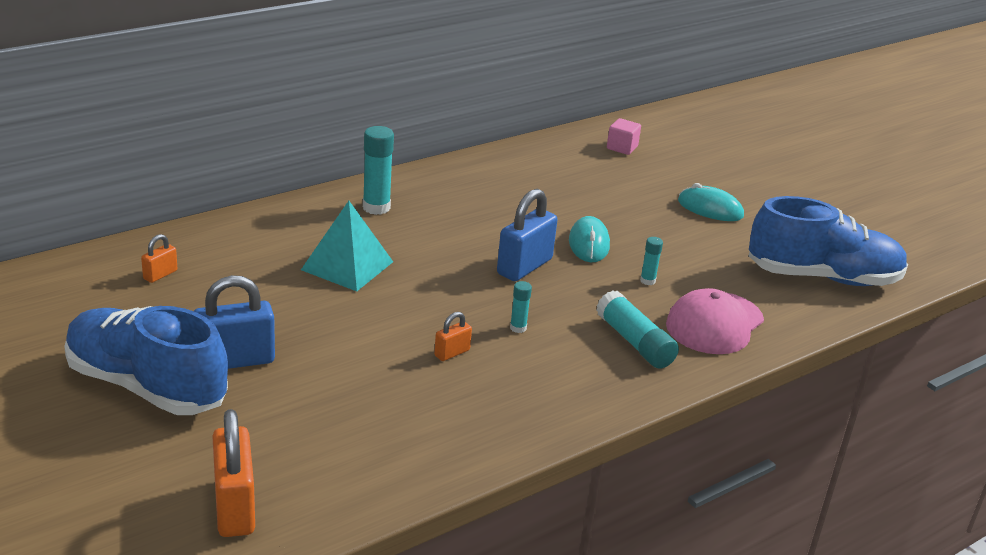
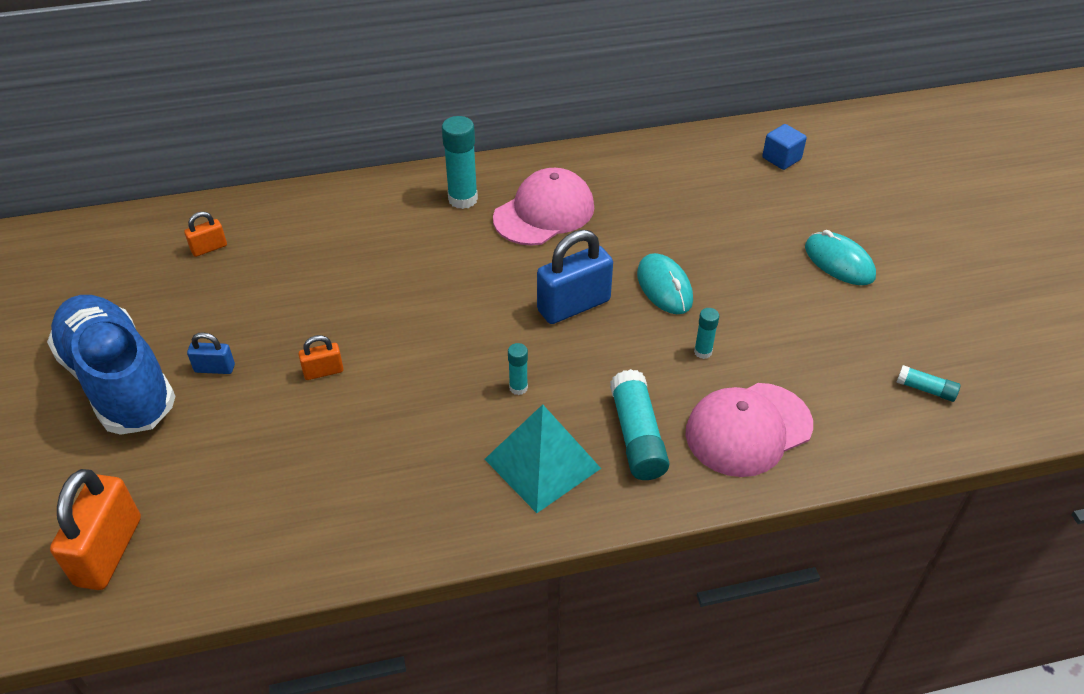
camera: 25 degrees right, 15 degrees up
blue padlock [194,275,275,369] -> blue padlock [187,332,235,374], size x0.50
turquoise pyramid [301,201,393,291] -> turquoise pyramid moved to [485,404,601,513]
orange padlock [434,312,472,361] -> orange padlock moved to [298,335,344,380]
turquoise mouse [569,216,610,262] -> turquoise mouse turned 45 degrees counterclockwise [637,253,693,314]
pink cube [607,118,641,155] -> blue cube [762,124,807,170]
blue shoe [748,196,908,286] -> turquoise glue stick [896,365,960,402]
none -> pink cap [493,168,594,246]

